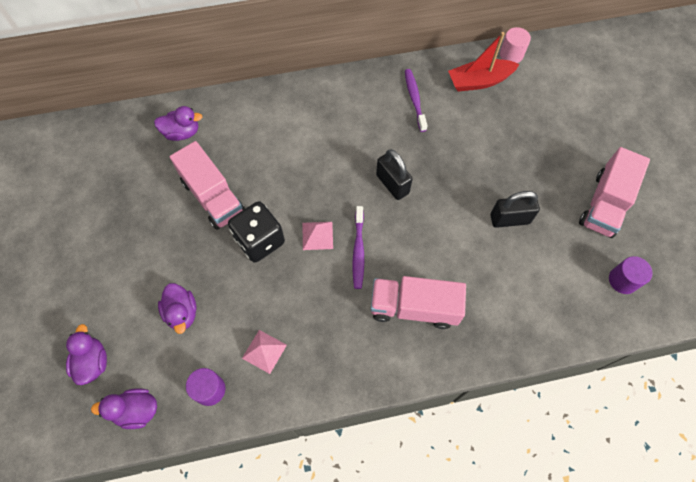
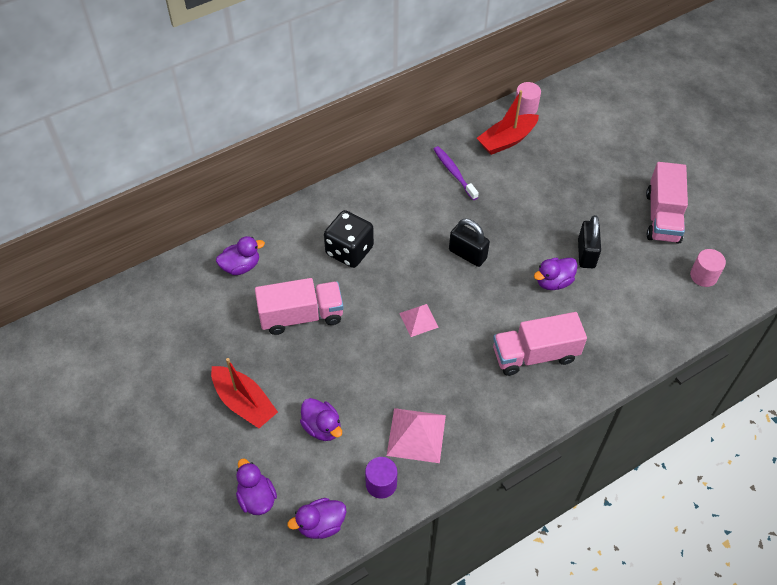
camera: 20 degrees left, 10 degrees down
pink truck [170,141,245,230] -> pink truck turned 45 degrees counterclockwise [255,278,344,335]
black dice [228,201,285,263] -> black dice moved to [324,210,374,268]
pink pyramid [242,330,287,374] -> pink pyramid [387,408,446,463], size x1.62
purple toothbrush [352,206,364,289] -> none
black padlock [490,191,540,228] -> black padlock turned 60 degrees counterclockwise [578,215,601,268]
purple cylinder [609,256,653,294] -> pink cylinder [690,249,726,287]
none -> red boat [211,358,278,428]
none -> purple duck [534,258,578,290]

